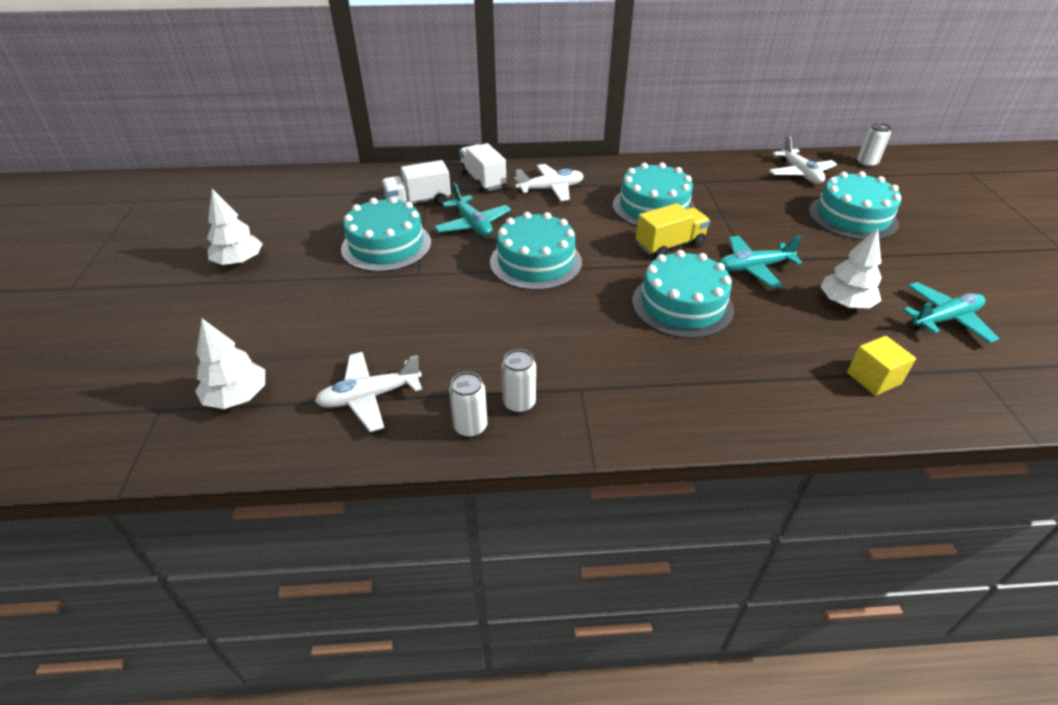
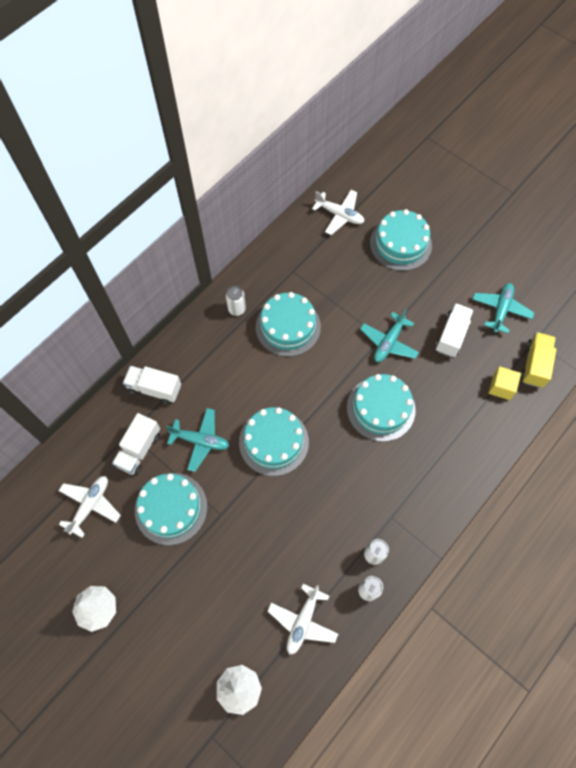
camera: 45 degrees left, 25 degrees up
white plane [515,164,584,201] -> white plane moved to [58,476,121,538]
yellow truck [636,203,710,258] -> yellow truck moved to [520,332,557,388]
white tree [820,228,882,308] -> white truck [435,303,474,357]
white can [857,123,891,168] -> white can moved to [226,286,246,316]

